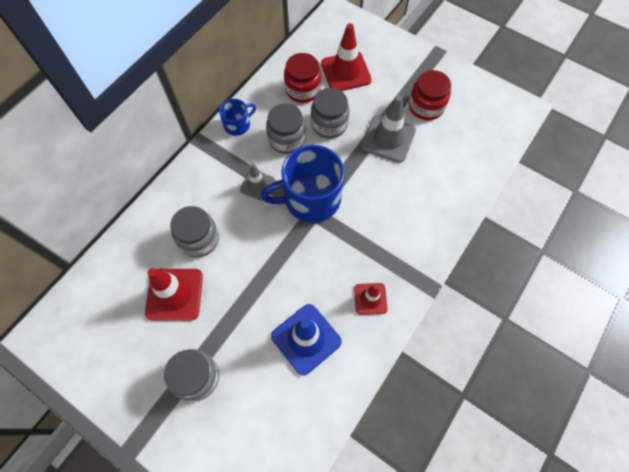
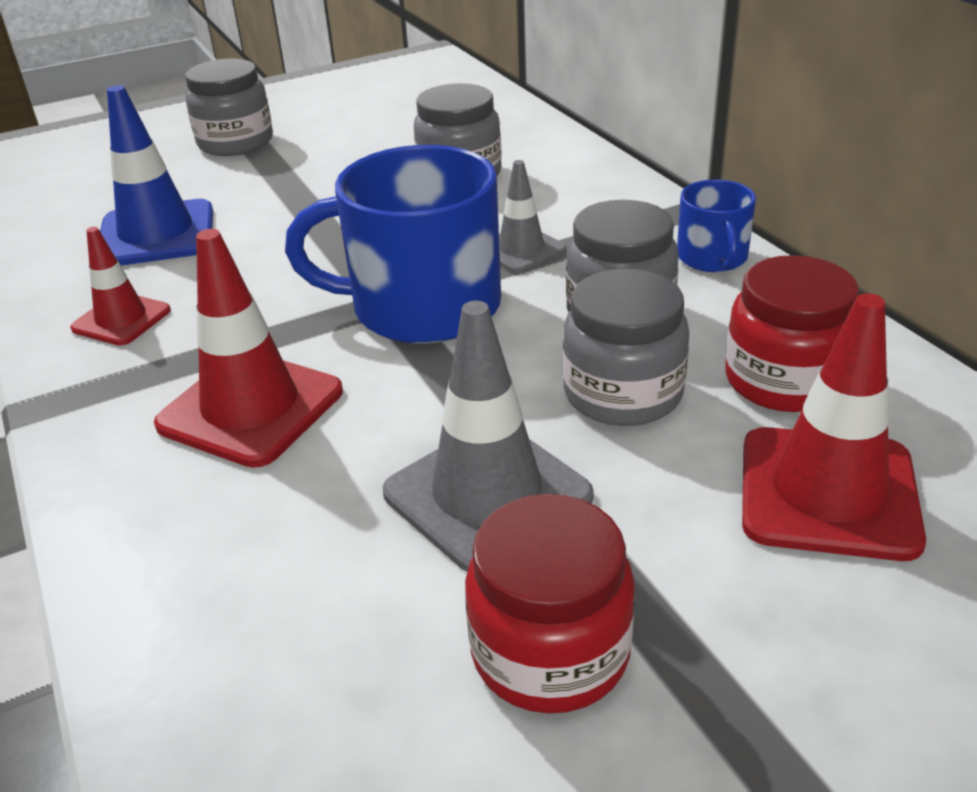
camera: 120 degrees right, 30 degrees down
red traffic cone [145,268,203,321] -> red traffic cone moved to [154,229,343,468]
blue mug [261,145,345,223] -> blue mug turned 105 degrees counterclockwise [285,145,501,344]

